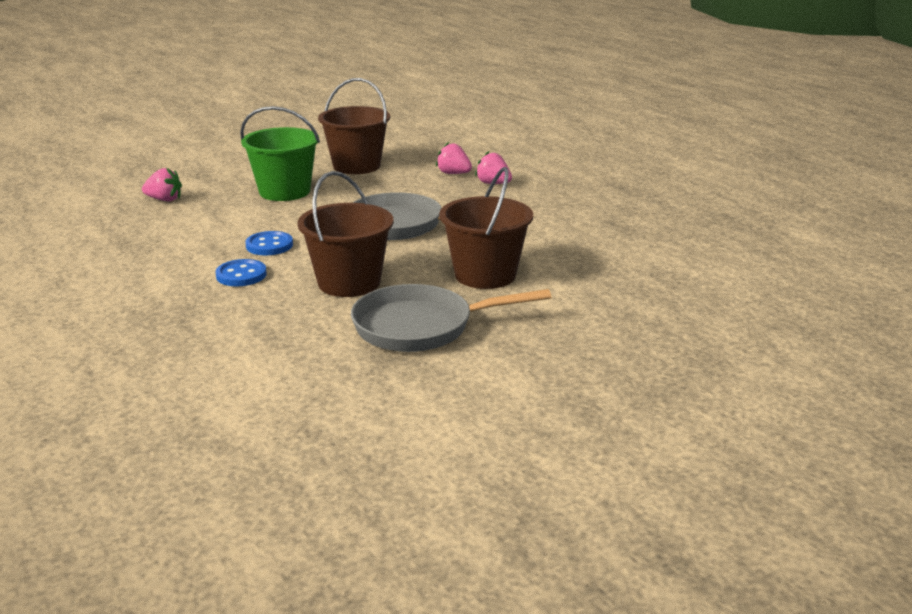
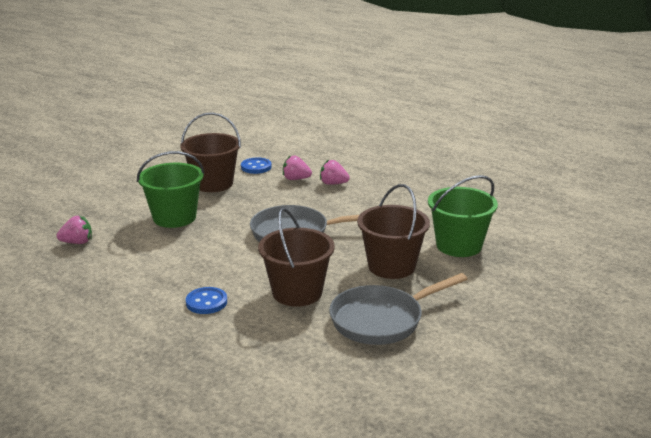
camera: 20 degrees left, 0 degrees up
blue button [245,231,293,255] -> blue button moved to [241,158,272,174]
none -> green bucket [428,175,498,257]

